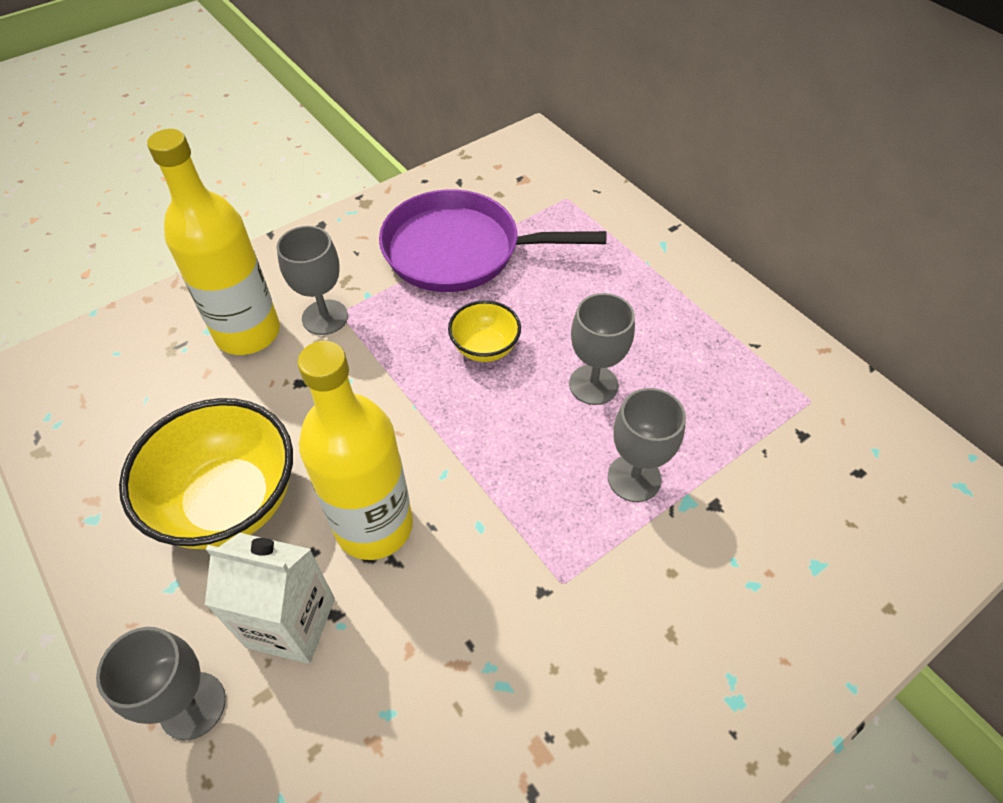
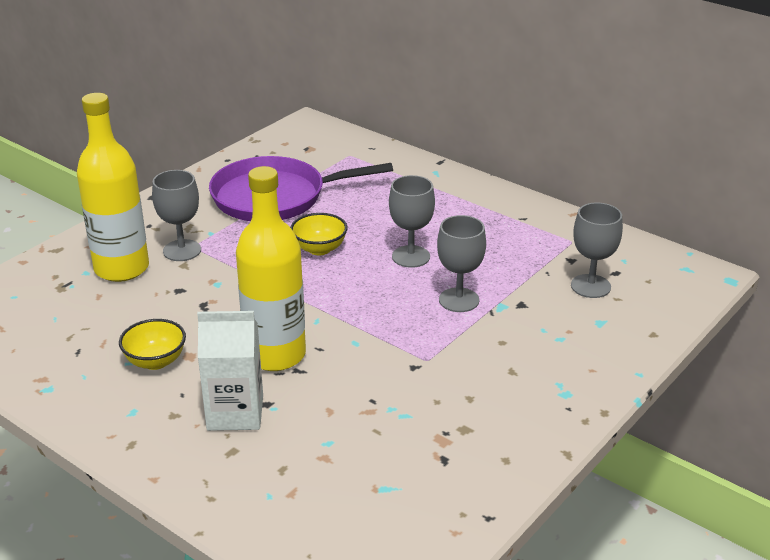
camera: 15 degrees left, 20 degrees down
grey goblet [96,627,226,740] -> grey goblet moved to [571,203,623,298]
yellow bowl [119,398,293,549] -> yellow bowl [119,319,186,370], size x0.52

